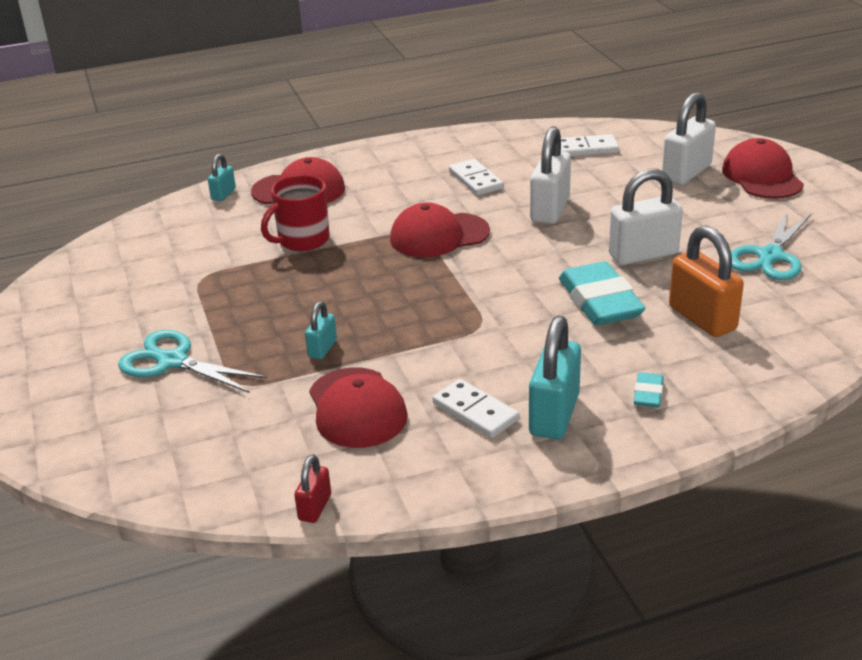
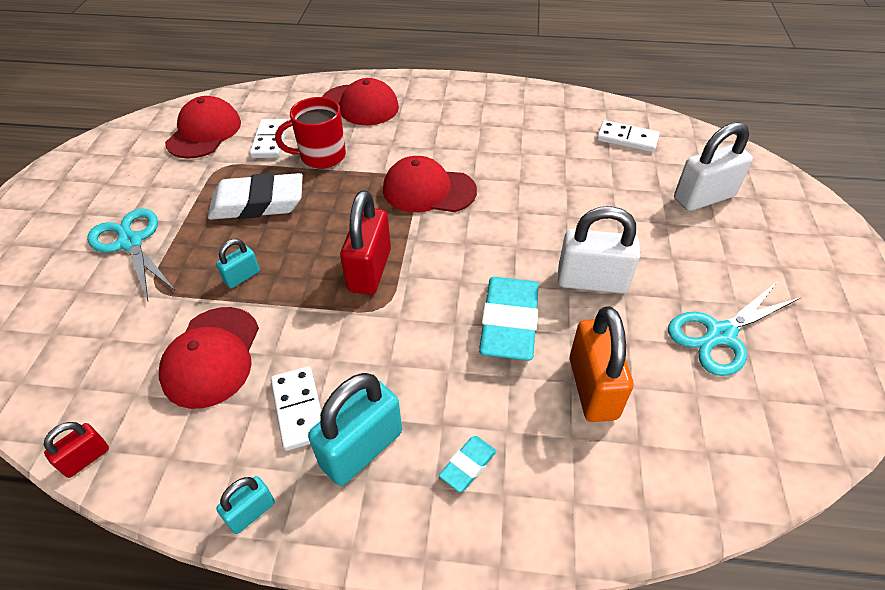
camera: 25 degrees right, 15 degrees up
turquoise padlock [208,154,236,201] -> turquoise padlock moved to [216,476,275,534]
white domino [449,159,504,196] -> white domino moved to [250,119,288,158]
white padlock [530,126,571,224] -> none
red cap [722,138,804,199] -> red cap moved to [165,96,241,159]
none -> white eraser [208,173,303,220]
none -> red padlock [340,190,391,295]

